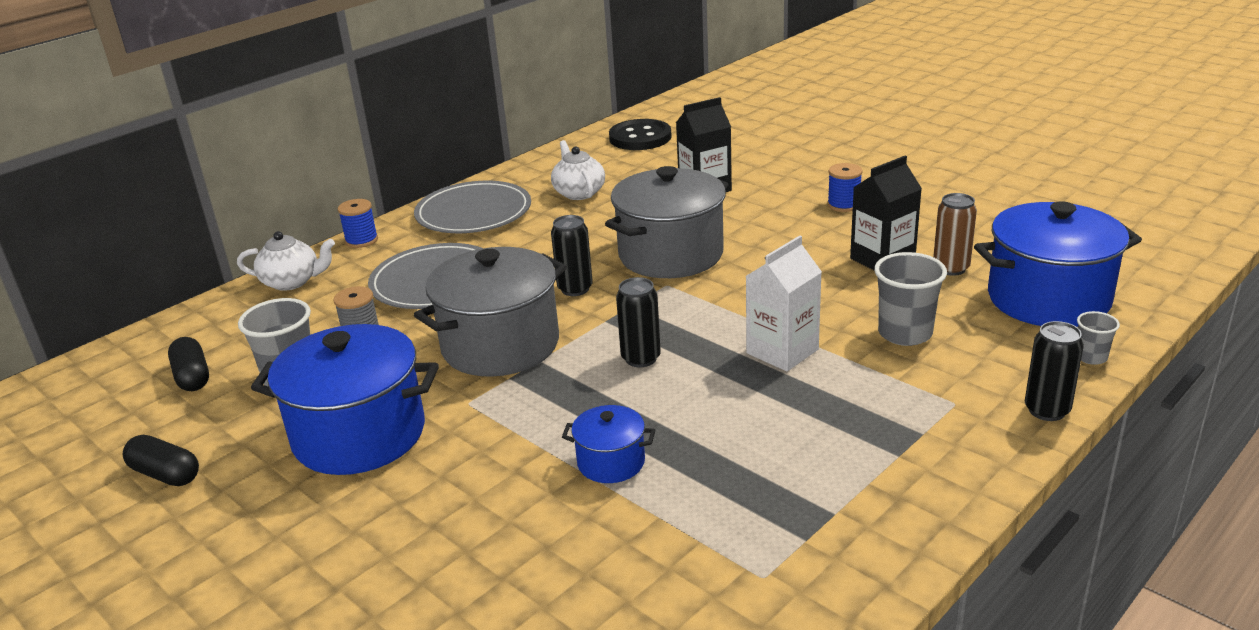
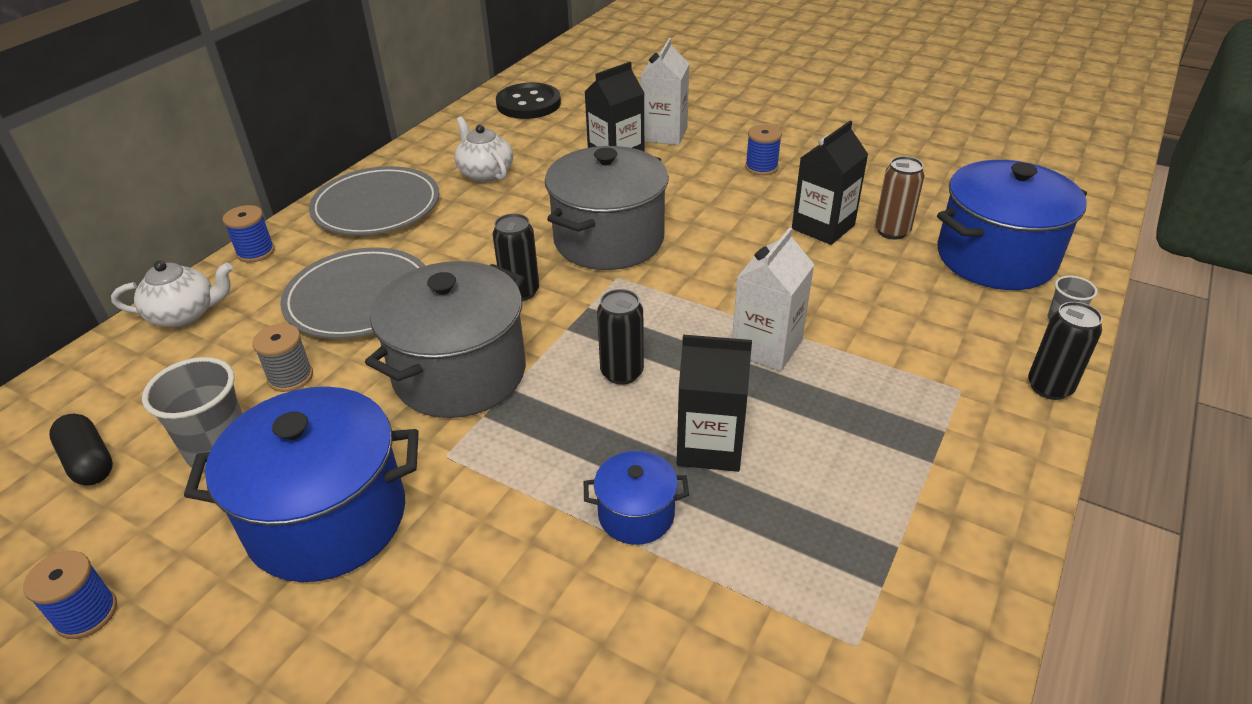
camera: 15 degrees left, 10 degrees up
black capsule [122,435,199,486] -> blue spool [23,551,117,639]
grey cup [874,252,947,346] -> none
none -> white carton [640,38,689,145]
none -> black carton [677,335,752,472]

